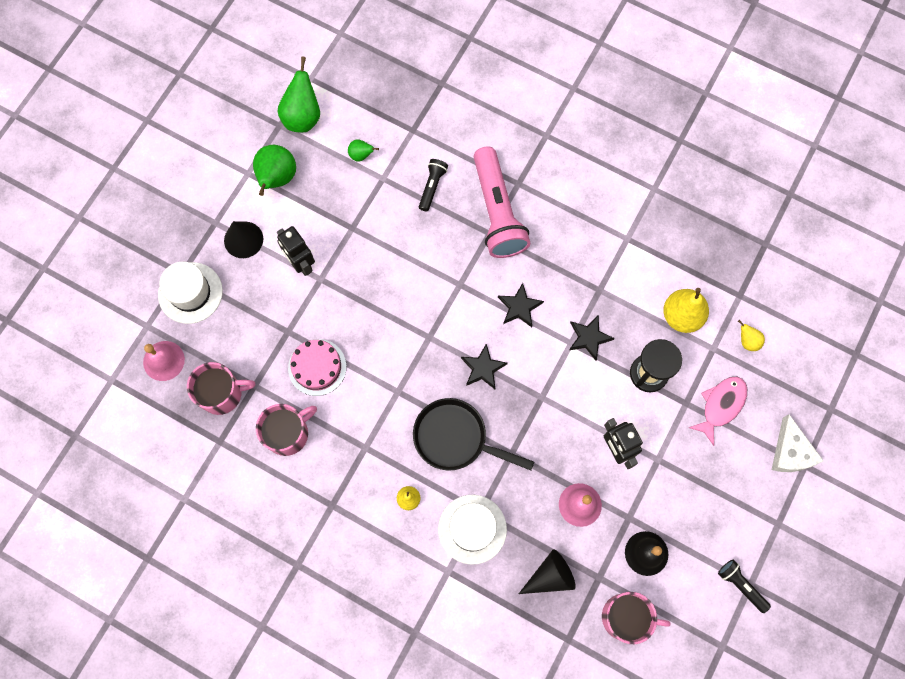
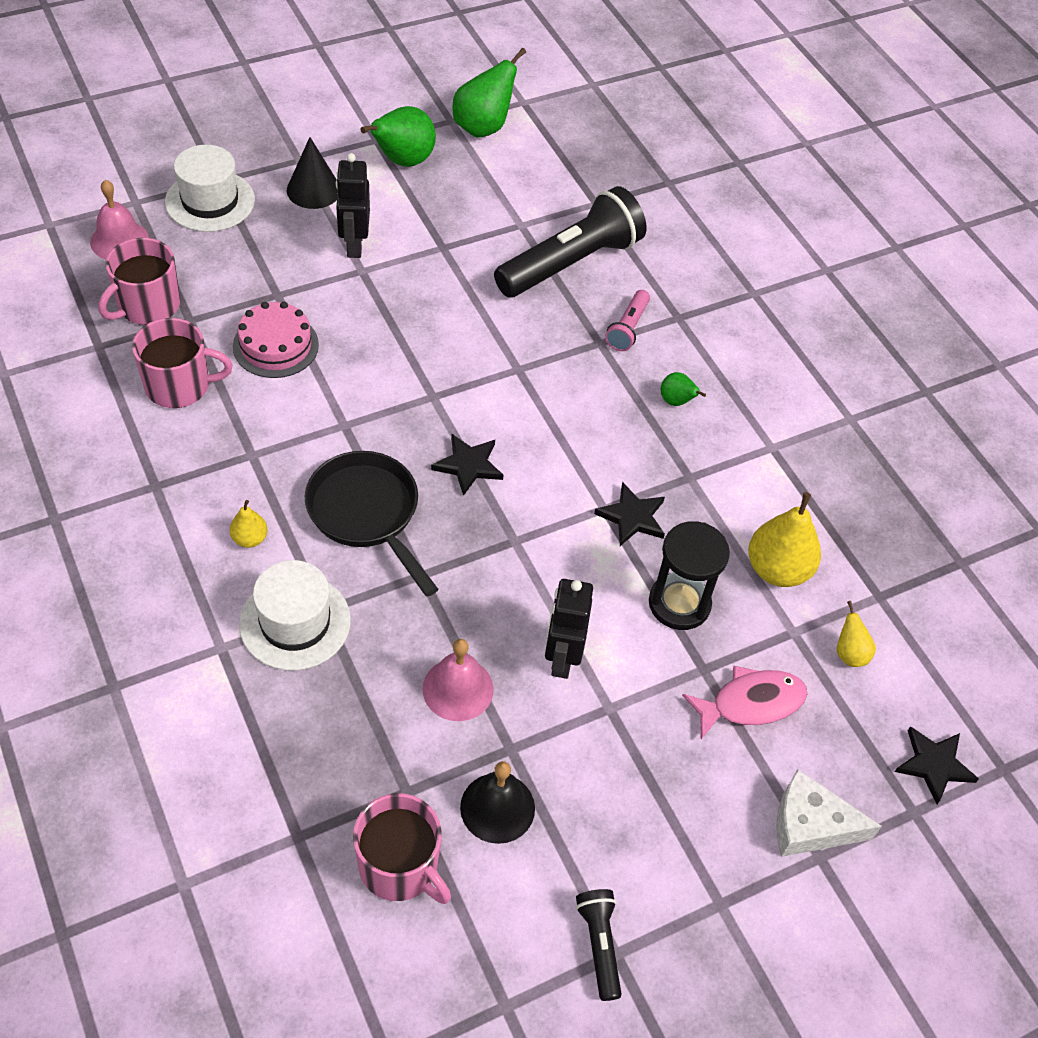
camera: 30 degrees right, 20 degrees down
pink mug [187,362,255,415] -> pink mug turned 105 degrees clockwise [98,238,180,325]
green pear [348,140,379,162] -> green pear moved to [661,372,706,406]
black flashlight [419,159,448,212] -> black flashlight [494,186,646,297], size x2.15
pink flashlight [474,147,530,258] -> pink flashlight [605,290,650,351], size x0.47
black star [498,283,544,327] -> black star moved to [895,726,979,804]
black cone [519,549,576,594] -> none
white cheese [772,414,824,472] -> white cheese turned 75 degrees clockwise [776,769,882,857]

